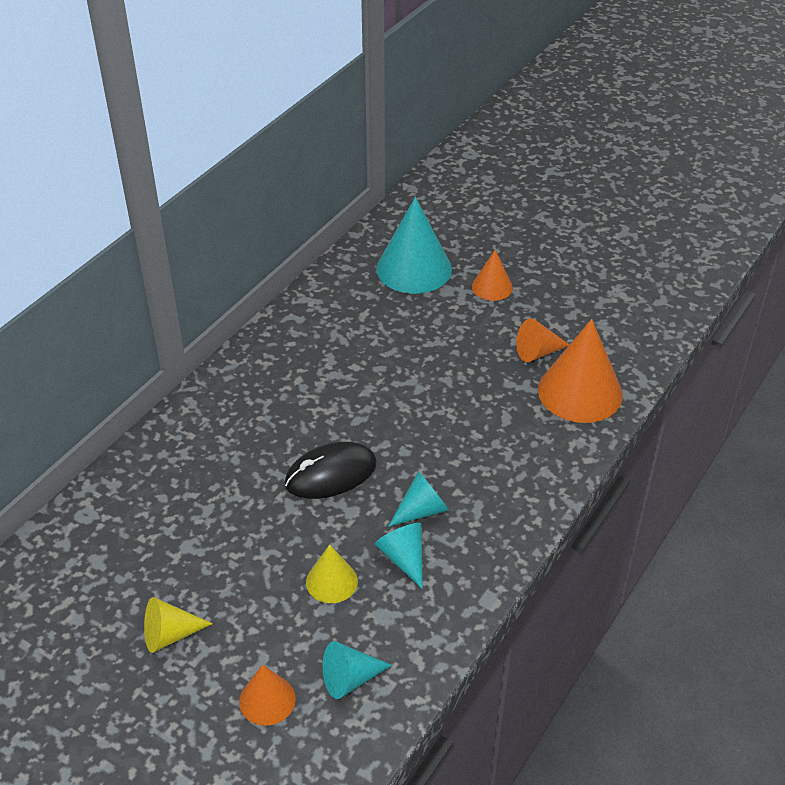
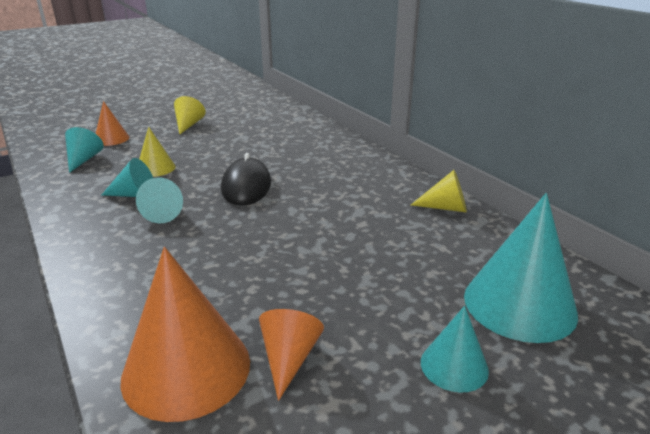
camera: 115 degrees right, 15 degrees down
orange cone [472,250,513,301] -> turquoise cone [421,306,489,393]
none -> yellow cone [411,170,467,212]

